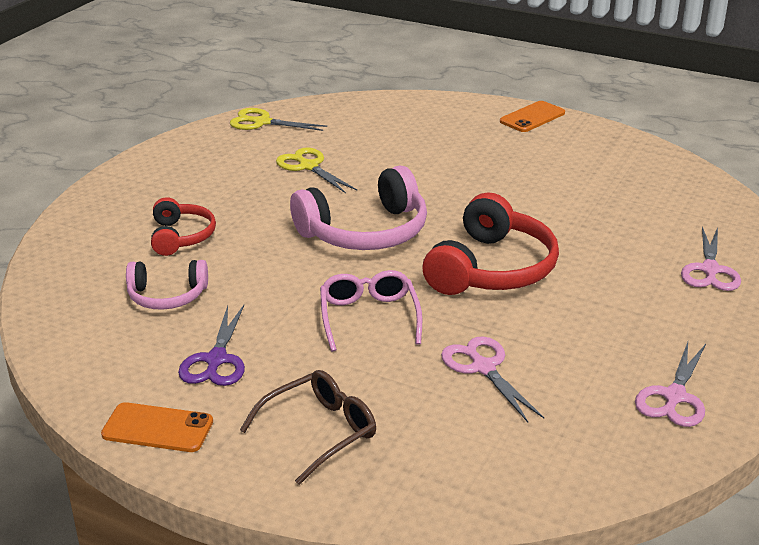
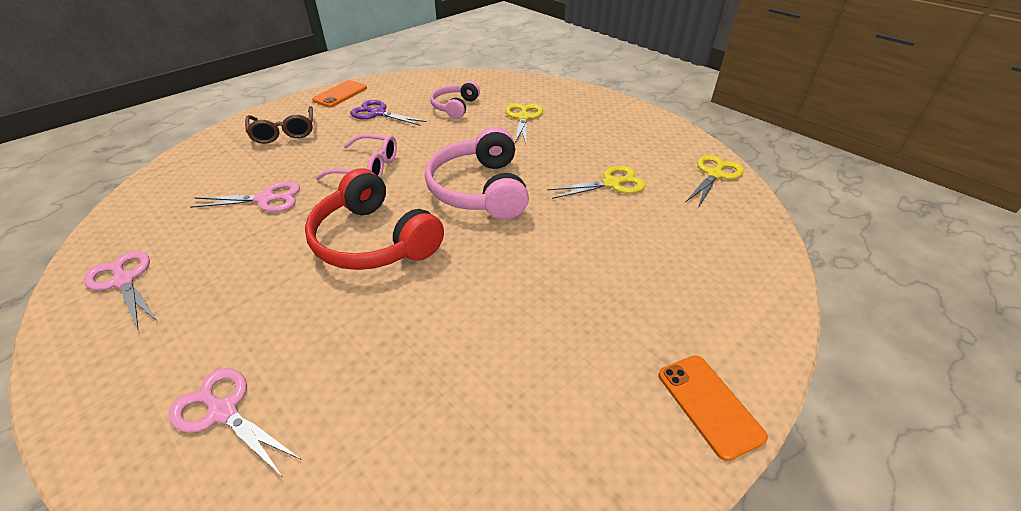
camera: 110 degrees right, 10 degrees up
red headphones [151,197,216,256] -> yellow scissors [505,103,543,144]

